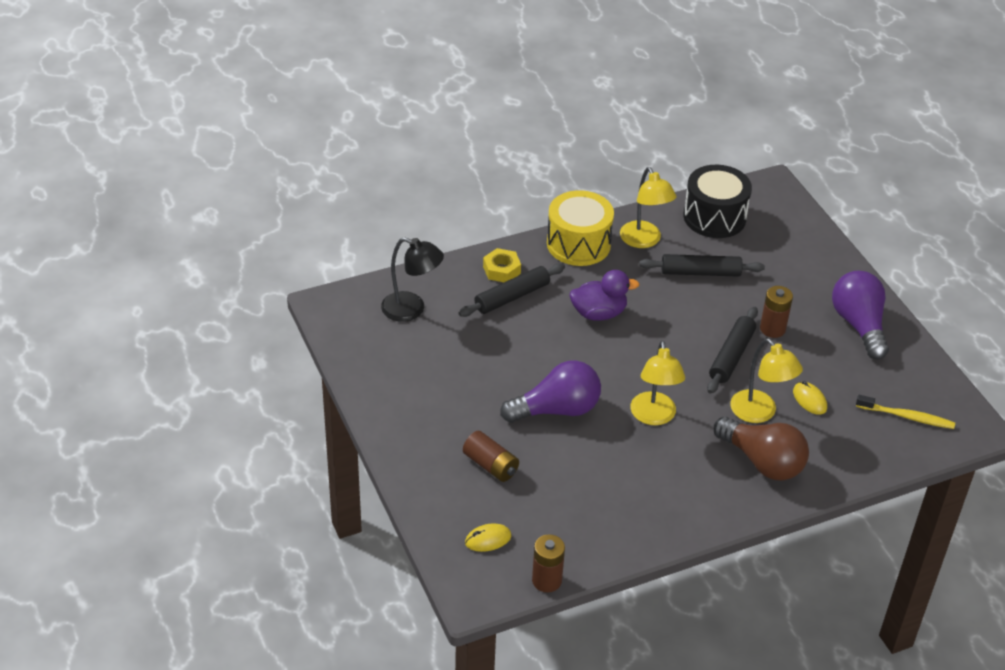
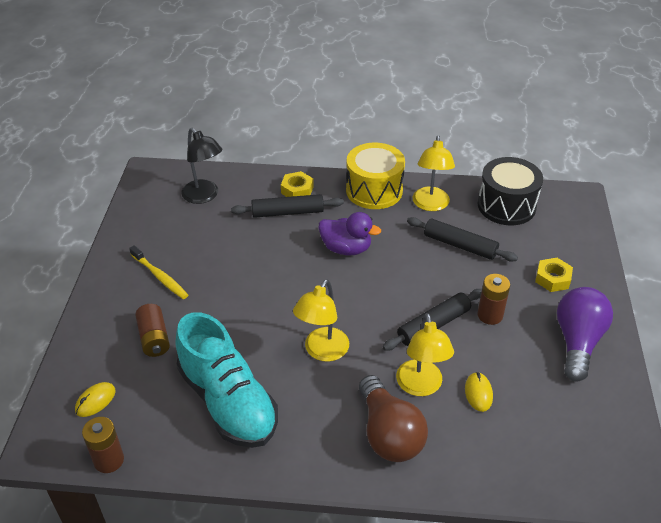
camera: 30 degrees right, 0 degrees up
yellow mouse [465,523,511,552] -> yellow mouse turned 60 degrees counterclockwise [75,382,116,417]
purple light bulb [500,360,601,423] -> none
yellow toothbrush [856,395,955,429] -> yellow toothbrush moved to [129,245,188,299]
none -> turquoise shoe [176,312,278,448]
none -> yellow nut [535,258,573,292]

